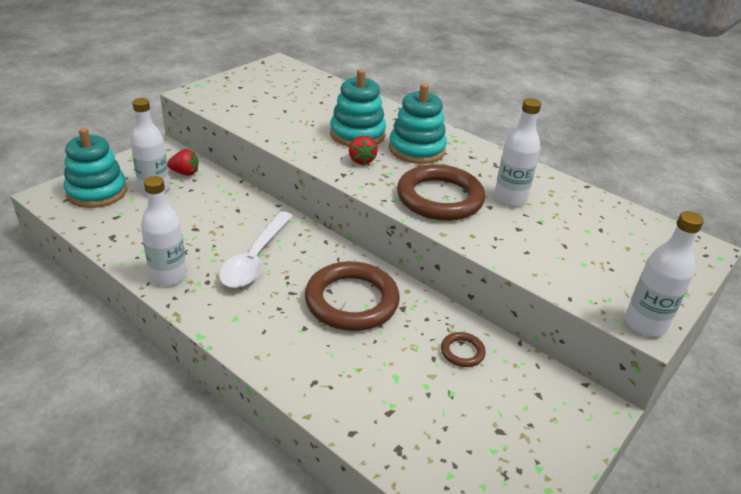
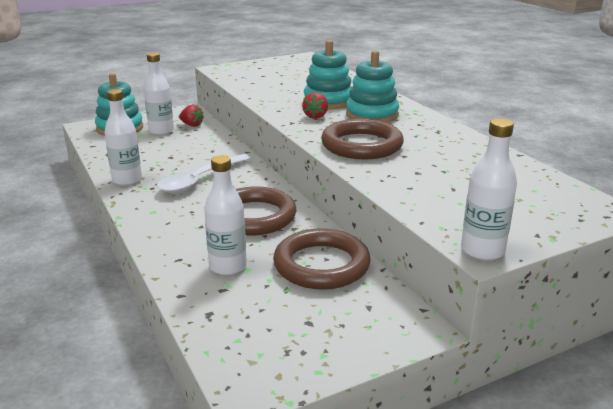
camera: 25 degrees right, 10 degrees down
brown ring [441,332,486,367] -> brown ring [273,228,371,290], size x2.26
white bottle [494,98,541,207] -> white bottle moved to [204,155,247,275]

